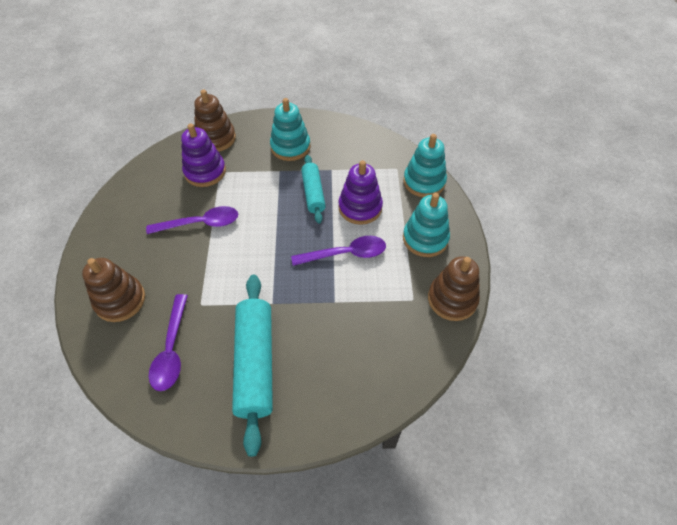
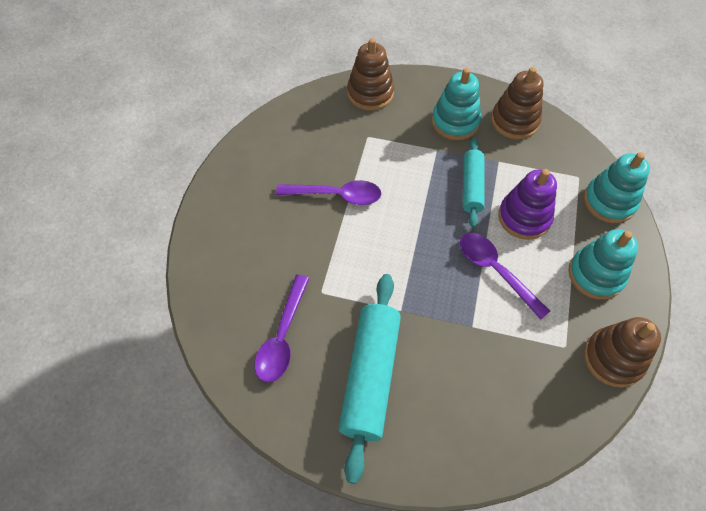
camera: 15 degrees right, 5 degrees up
brown stacking toy [82,258,145,322] -> brown stacking toy moved to [491,67,543,139]
purple stacking toy [181,124,226,187] -> none
purple spoon [291,236,386,266] -> purple spoon turned 135 degrees counterclockwise [460,233,550,320]

